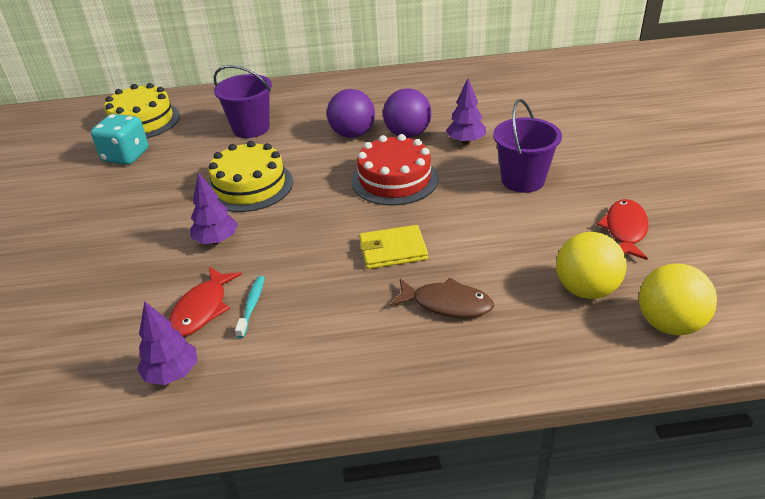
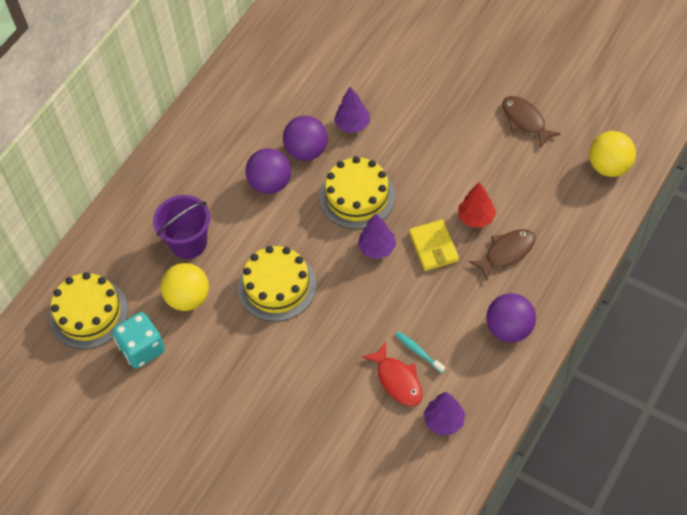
camera: 50 degrees left, 20 degrees up
purple tree [190,172,238,244] -> purple tree moved to [358,213,396,259]
red cake [351,134,439,206] -> yellow cake [320,156,396,229]
yellow wallet [359,225,428,269] -> yellow wallet turned 45 degrees counterclockwise [409,219,459,271]
purple bucket [493,99,562,193] -> none
yellow ball [556,232,627,299] -> yellow ball moved to [161,263,209,311]
red fish [597,199,649,260] -> brown fish [502,96,561,148]
none -> red tree [458,182,496,228]
none -> purple ball [486,293,536,343]

